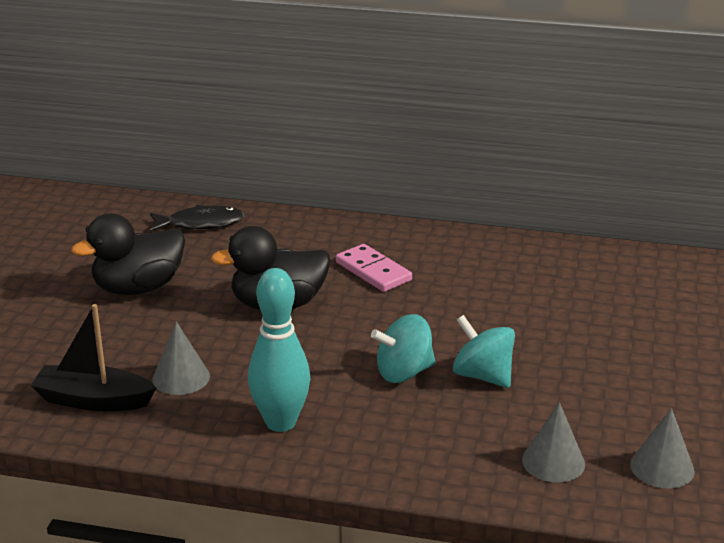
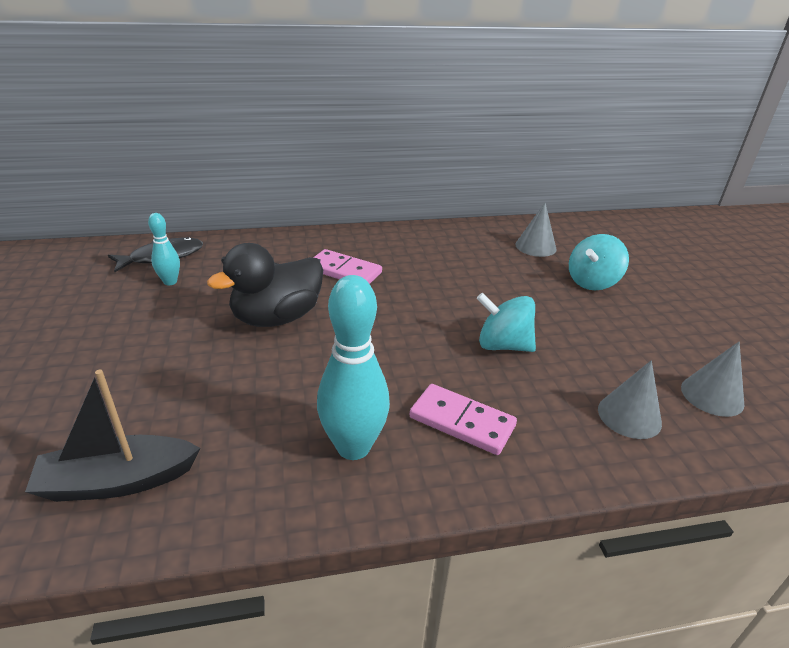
camera: 25 degrees left, 5 degrees up
black duck [71,213,185,295] -> none
grey cone [153,322,210,395] -> grey cone moved to [515,203,557,257]
turquoise spinning top [371,314,436,383] -> turquoise spinning top moved to [569,234,629,290]
none -> turquoise bowling pin [148,213,180,285]
none -> pink domino [410,384,517,455]

